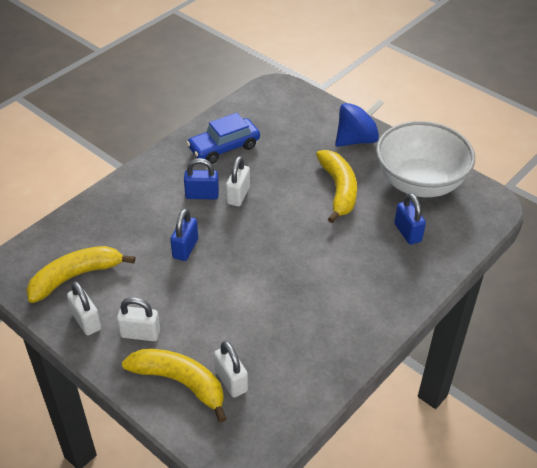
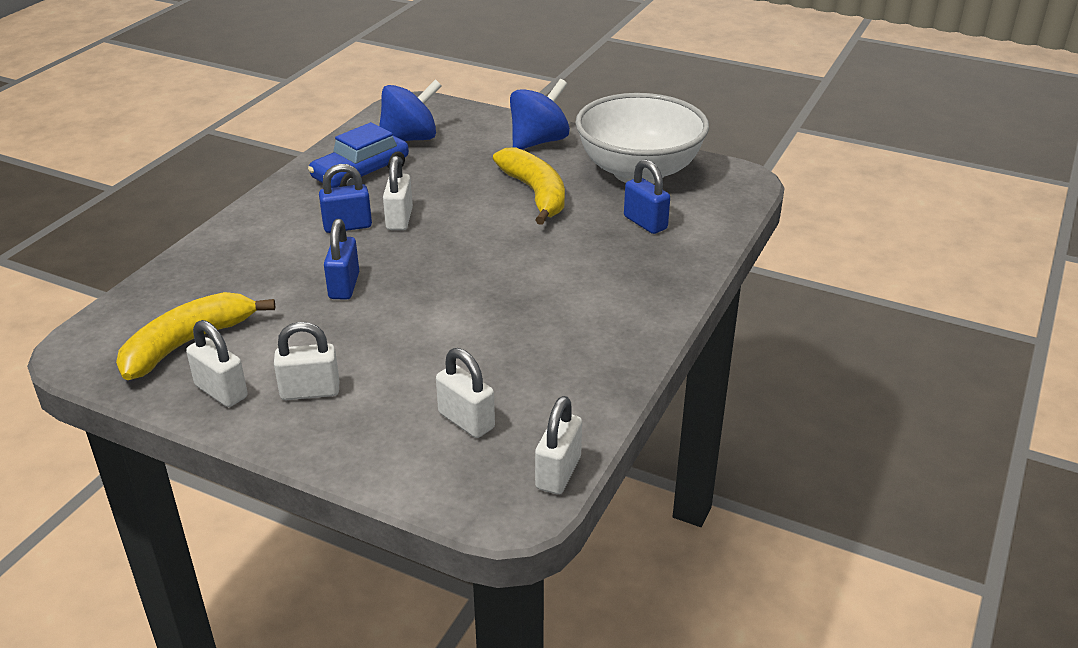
camera: 15 degrees left, 10 degrees down
yellow banana [122,349,227,423] -> none
none -> blue spinning top [379,79,442,141]
none -> white padlock [535,396,582,494]

